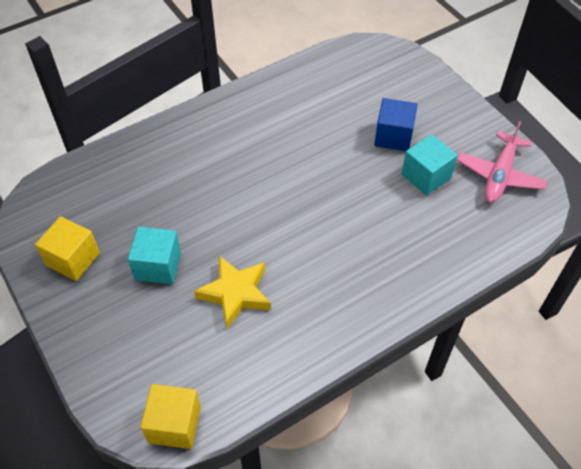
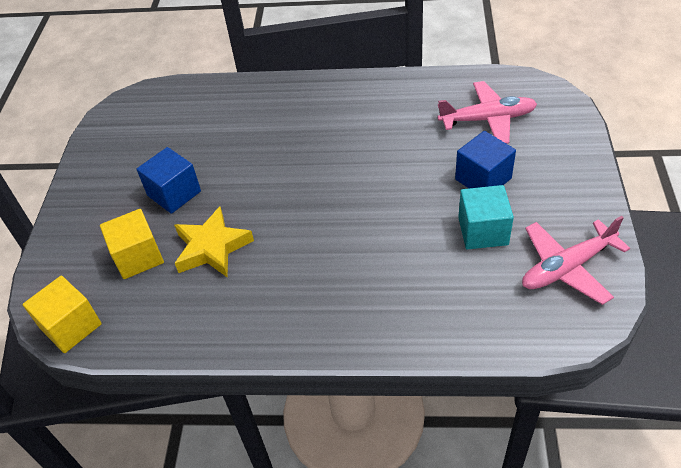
camera: 40 degrees right, 5 degrees down
yellow cube [35,216,100,281] -> yellow cube moved to [100,209,164,279]
turquoise cube [128,227,181,284] -> blue cube [137,147,201,214]
none -> pink plane [437,81,537,144]

